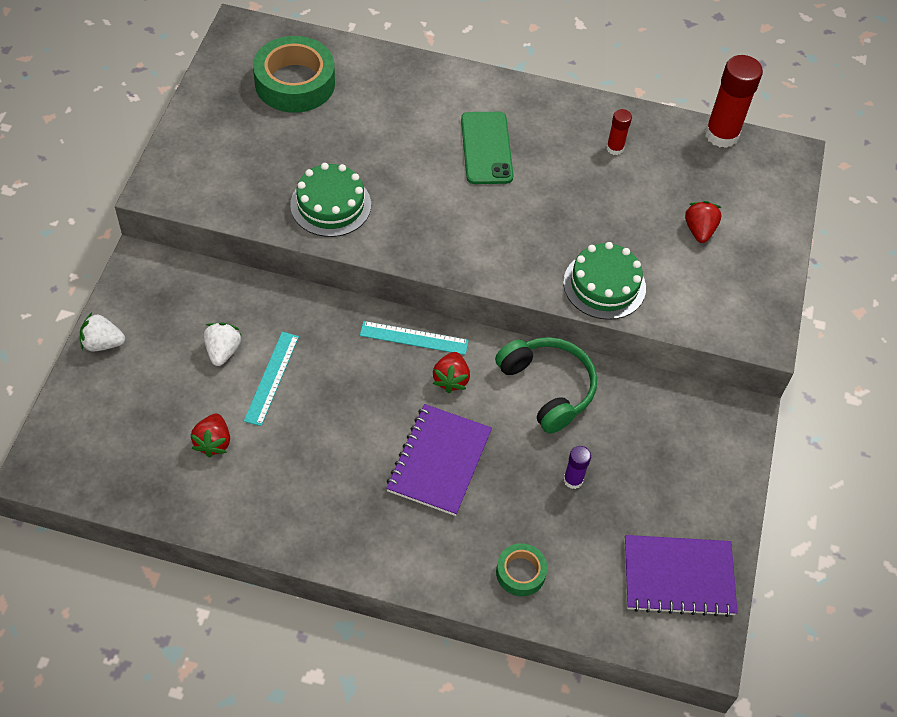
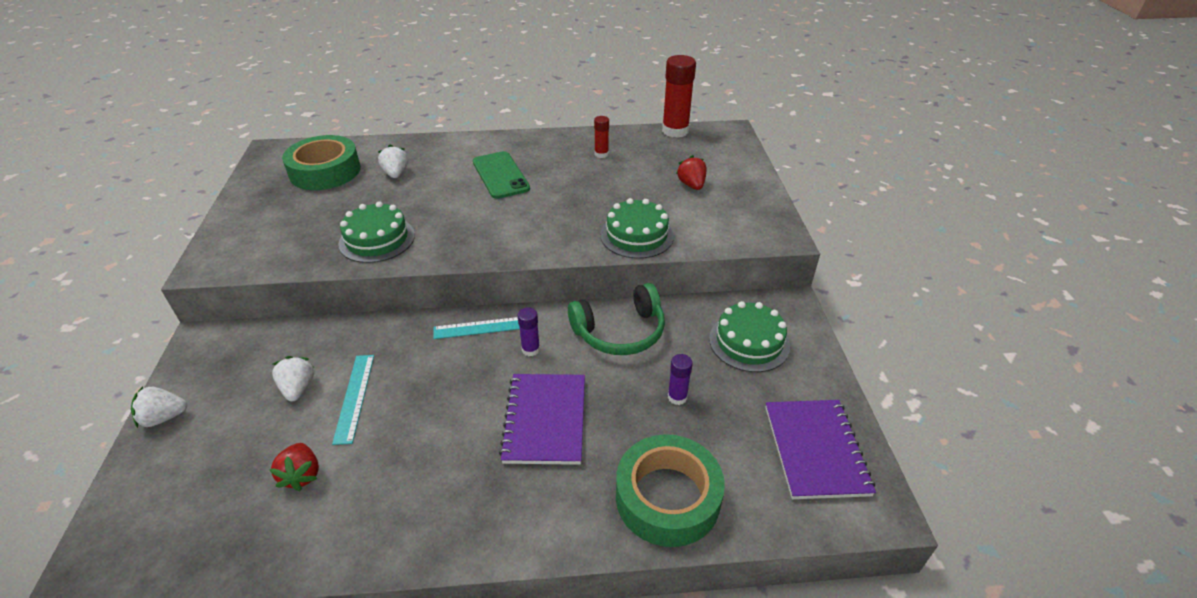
camera: 15 degrees left, 15 degrees down
red strawberry [433,352,470,393] -> purple glue stick [518,307,540,356]
green headphones [495,337,597,434] -> green headphones turned 120 degrees clockwise [568,283,665,355]
green tape [496,543,547,596] -> green tape [616,434,725,547], size x1.94
purple notebook [624,535,738,617] -> purple notebook turned 75 degrees counterclockwise [765,400,876,499]
none -> white strawberry [378,145,408,178]
none -> green cake [709,301,790,372]

